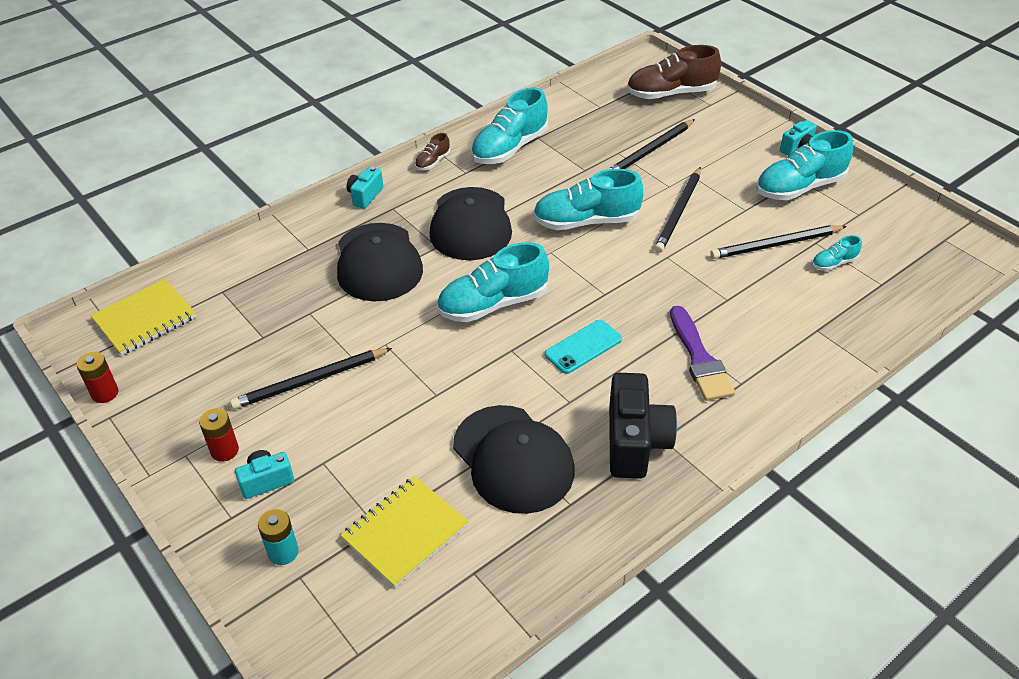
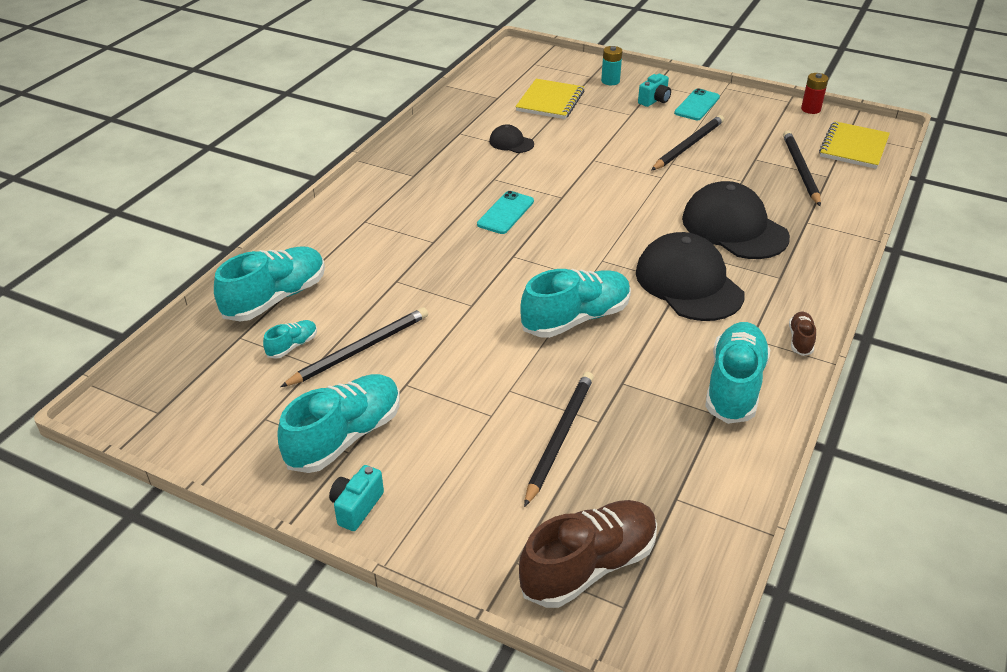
camera: 155 degrees right, 5 degrees down
red battery [199,408,239,462] -> turquoise phone [674,88,720,120]
turquoise camera [347,166,383,209] -> none
turquoise shoe [437,242,549,322] -> turquoise shoe moved to [214,247,325,321]
black cap [453,405,575,514] -> black cap [489,124,534,153], size x0.47
black camera [609,373,677,479] -> none
black pencil [654,167,701,253] -> black pencil moved to [783,131,821,206]
purple brush [670,306,735,401] -> none

